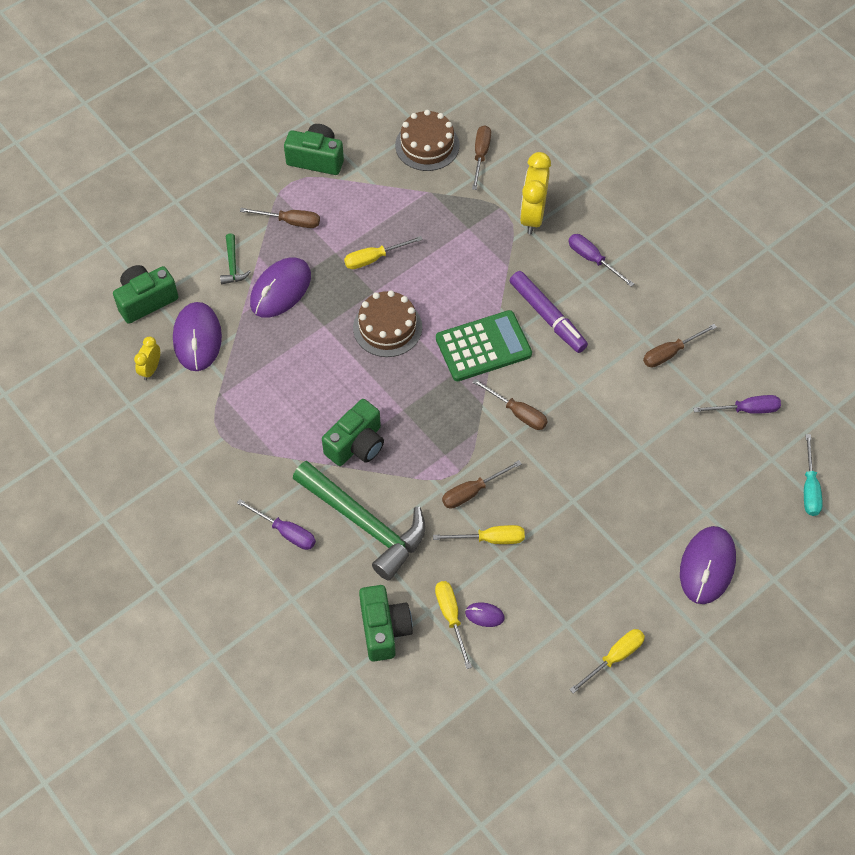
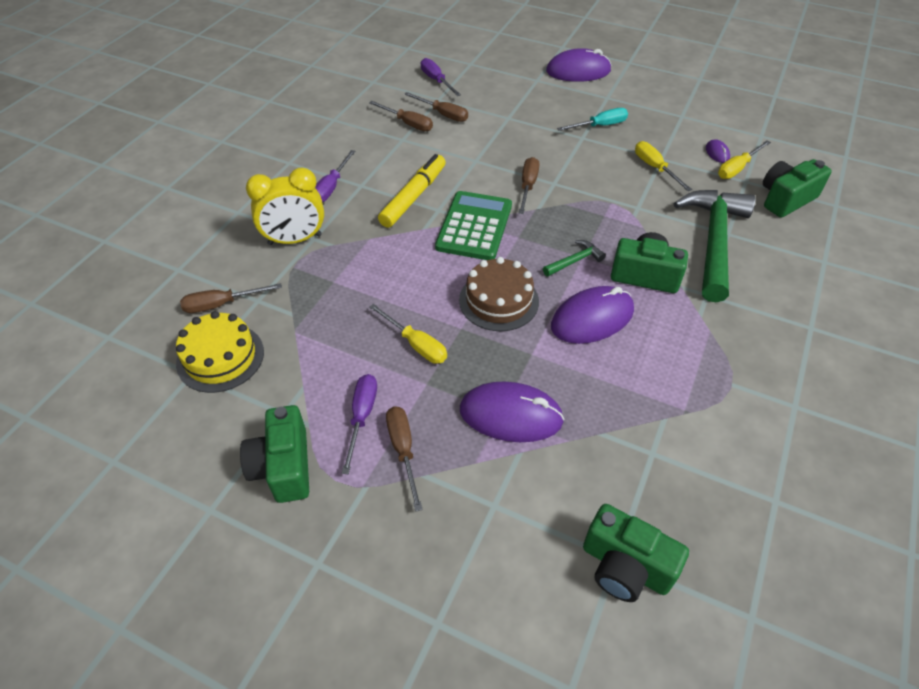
camera: 115 degrees left, 10 degrees down
yellow clock [134,336,160,380] -> none
purple mouse [173,302,222,371] -> purple mouse moved to [551,286,634,344]
green hammer [220,233,251,284] -> green hammer moved to [543,240,606,276]
purple screwdriver [237,499,316,550] -> purple screwdriver moved to [342,374,377,474]
brown cake [395,110,459,171] -> yellow cake [176,311,264,393]
green calculator [436,310,532,381] -> green calculator turned 60 degrees clockwise [435,191,512,260]
brown screwdriver [442,460,522,509] -> brown screwdriver moved to [404,92,468,122]
purple marker [510,271,588,353] -> yellow marker [378,154,446,228]
yellow screwdriver [569,629,645,694] -> none
turquoise screwdriver [804,434,823,516] -> turquoise screwdriver moved to [557,108,628,131]

